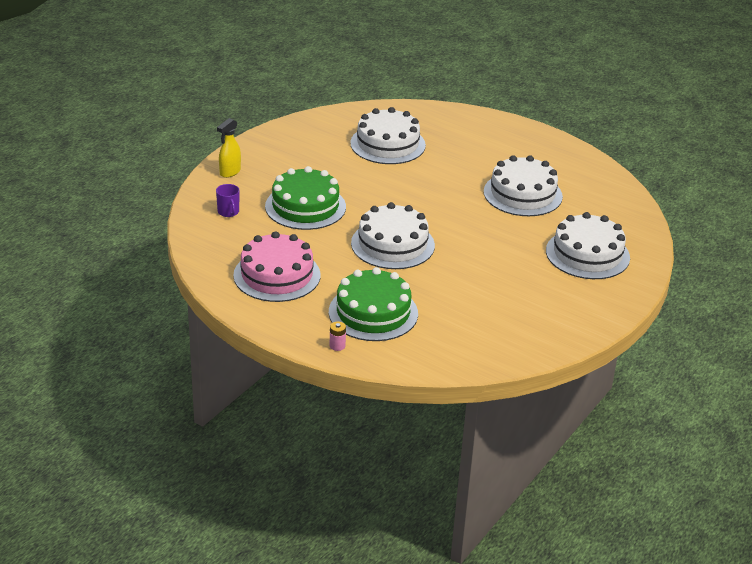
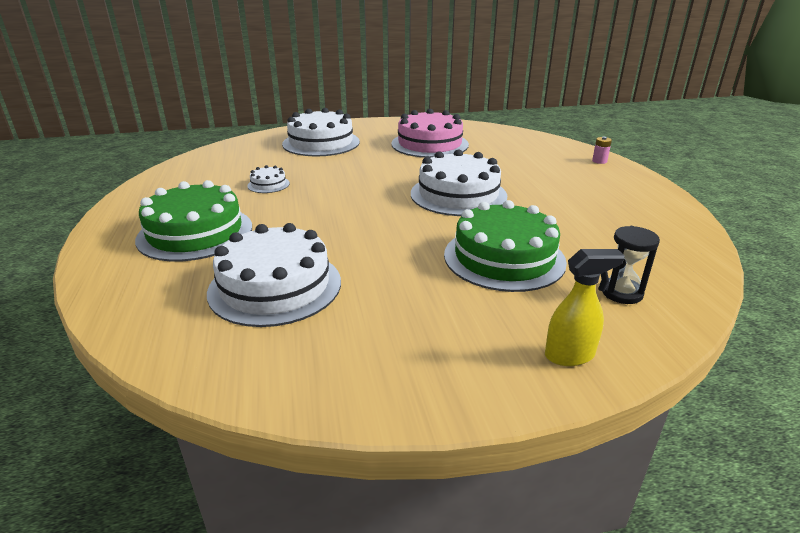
camera: 135 degrees left, 5 degrees down
purple mug [216,184,240,217] -> black hourglass [602,226,660,304]
pink cake [233,231,321,302] -> pink cake moved to [391,109,469,158]
green cake [329,267,418,341] -> green cake moved to [135,180,252,262]
white cake [484,155,563,216] -> white cake [247,165,290,193], size x0.45

